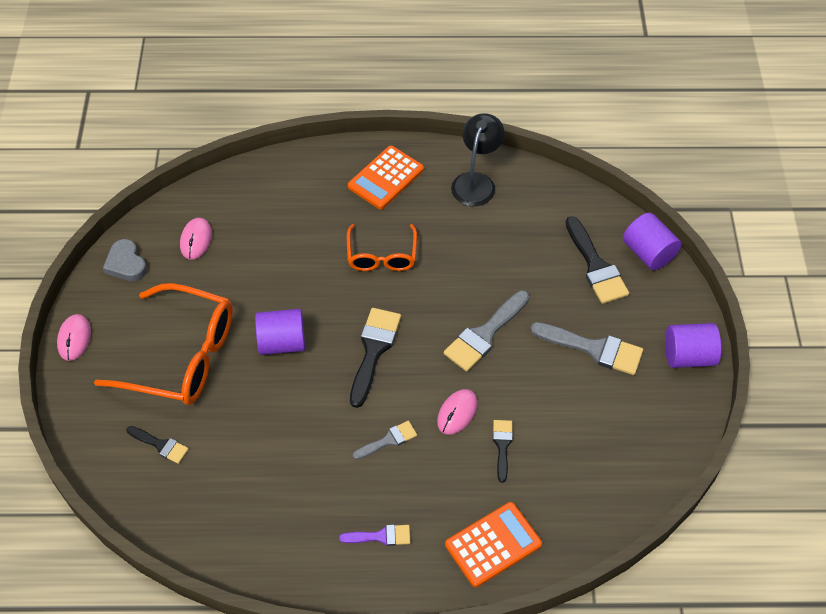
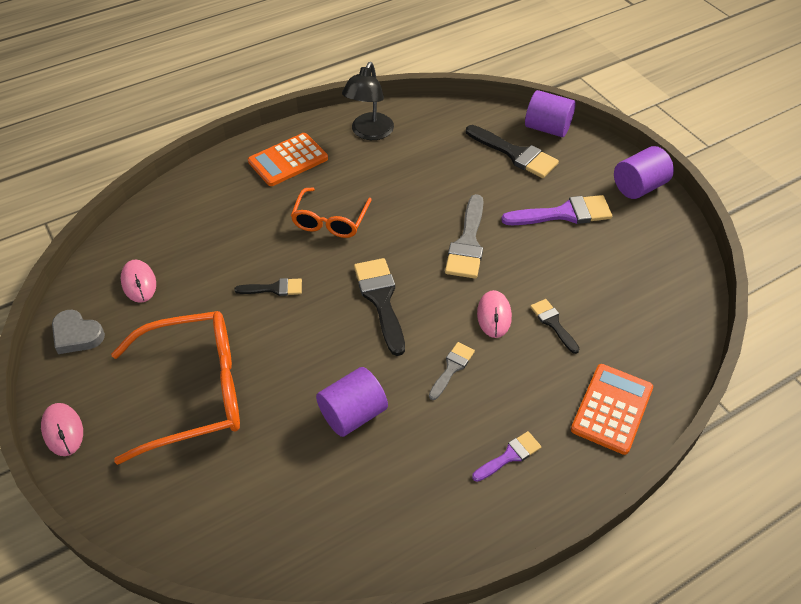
camera: 30 degrees left, 5 degrees down
black brush [126,426,189,464] -> black brush moved to [234,278,302,296]
purple cylinder [255,309,305,355] -> purple cylinder moved to [316,367,388,437]
orange glasses [347,224,417,271] -> orange glasses turned 45 degrees clockwise [291,187,372,238]
orange calculator [348,146,424,209] -> orange calculator turned 45 degrees clockwise [248,133,328,186]
black lamp [451,113,505,206] -> black lamp turned 150 degrees counterclockwise [342,62,394,140]
grey brush [530,322,643,375] -> purple brush [501,195,612,225]

